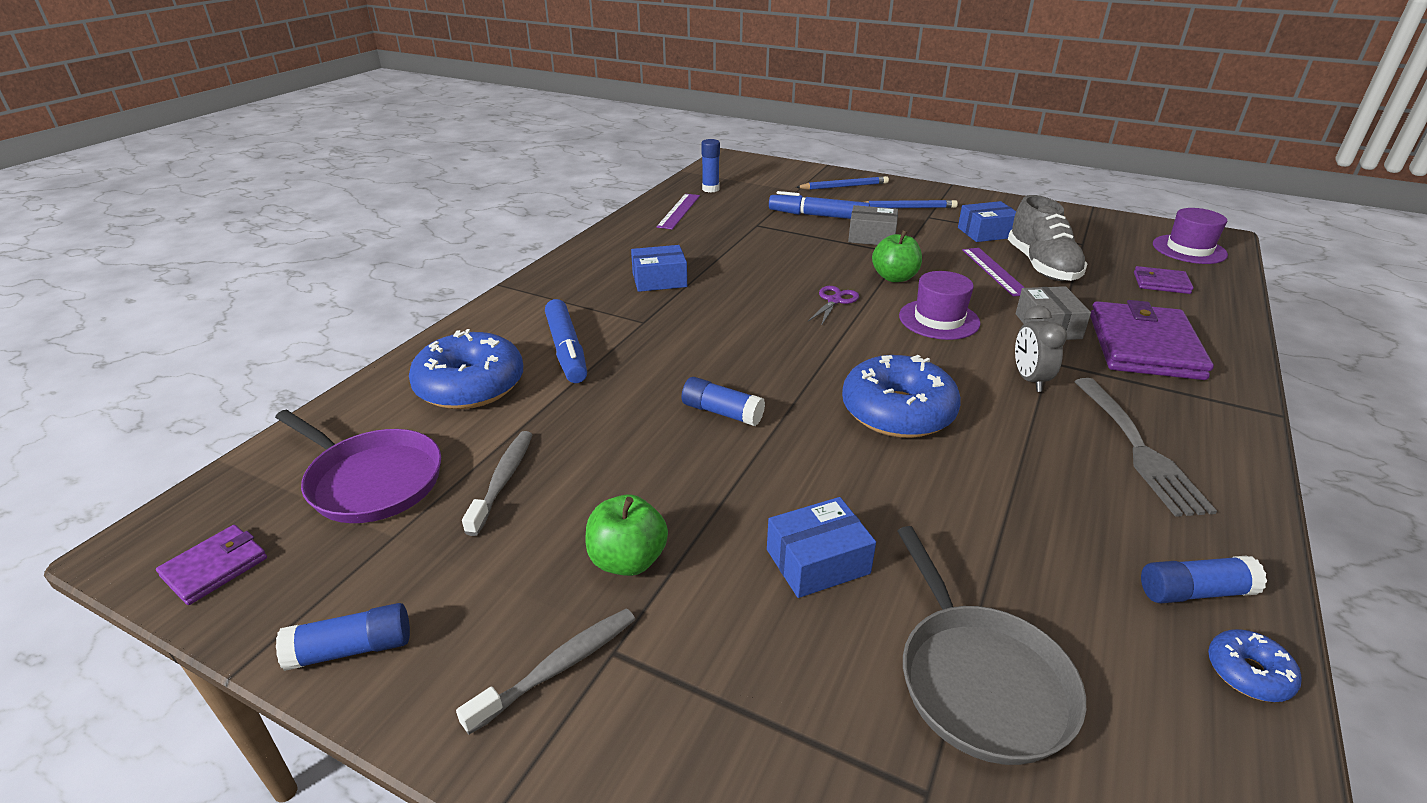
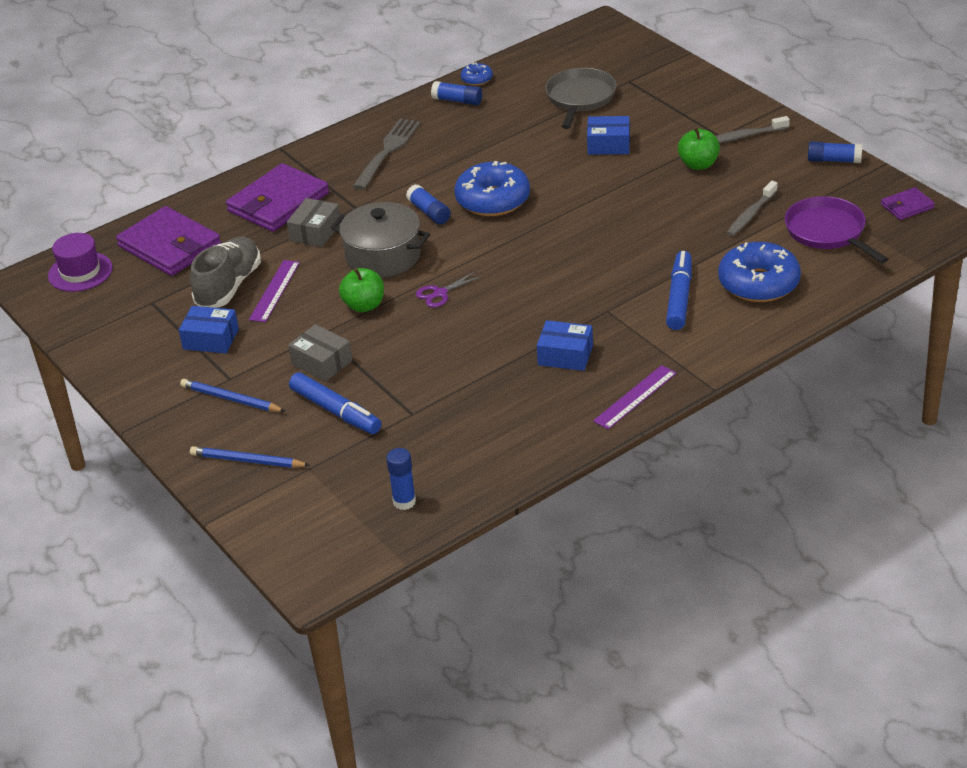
camera: 150 degrees left, 5 degrees up
purple ruler [656,194,700,229] -> purple ruler moved to [593,365,677,429]
blue glue stick [682,377,765,426] -> blue glue stick moved to [406,185,451,224]
purple hat [899,271,980,340] -> grey pot [331,202,430,278]
grey clock [1015,305,1067,392] -> none
purple wallet [1134,266,1194,294] -> purple wallet [116,206,221,276], size x2.06

